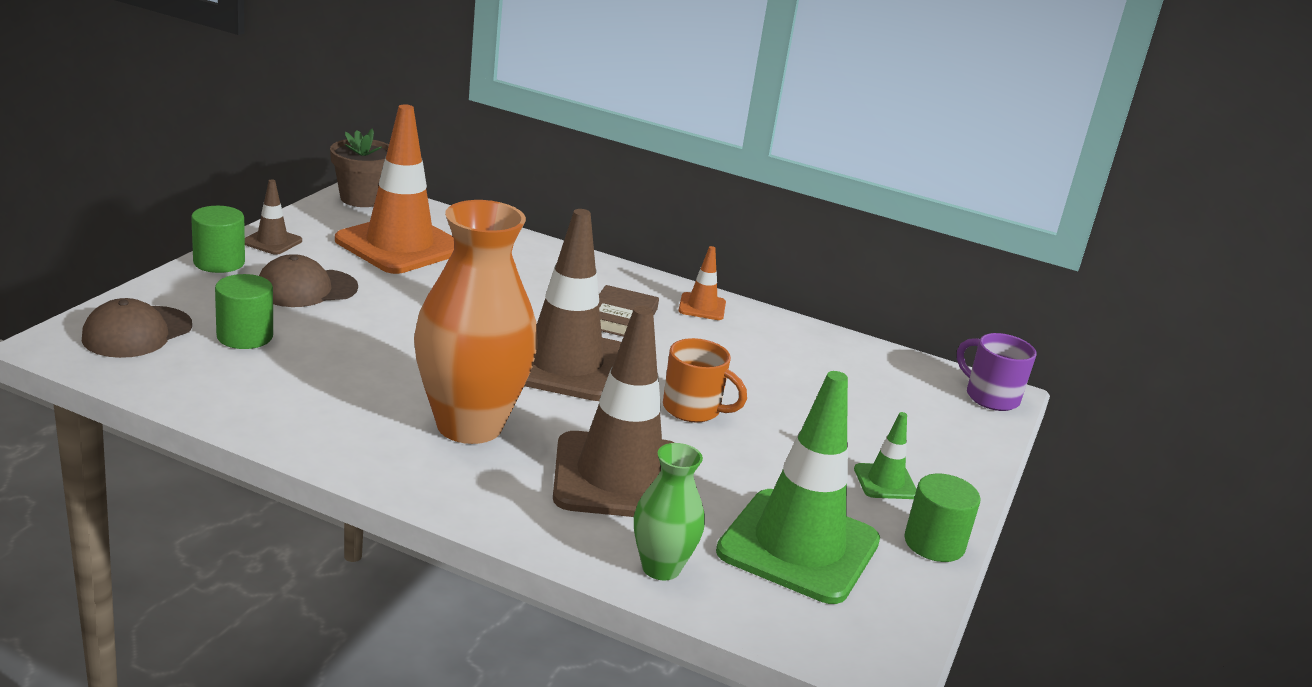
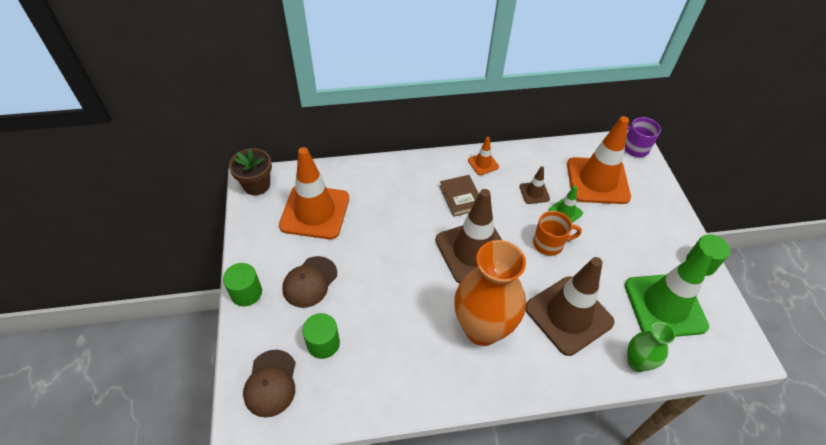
camera: 30 degrees left, 25 degrees up
brown traffic cone [245,179,302,255] -> brown traffic cone moved to [519,166,550,204]
green traffic cone [854,412,917,499] -> green traffic cone moved to [548,186,583,223]
none -> orange traffic cone [567,116,631,204]

